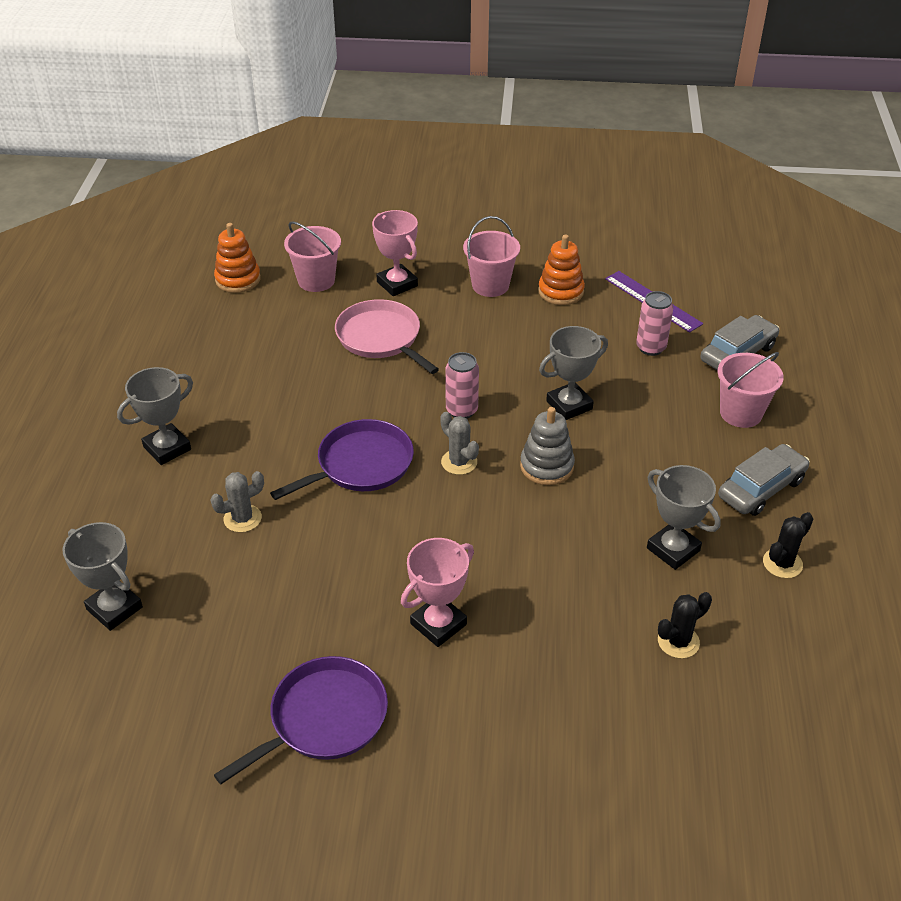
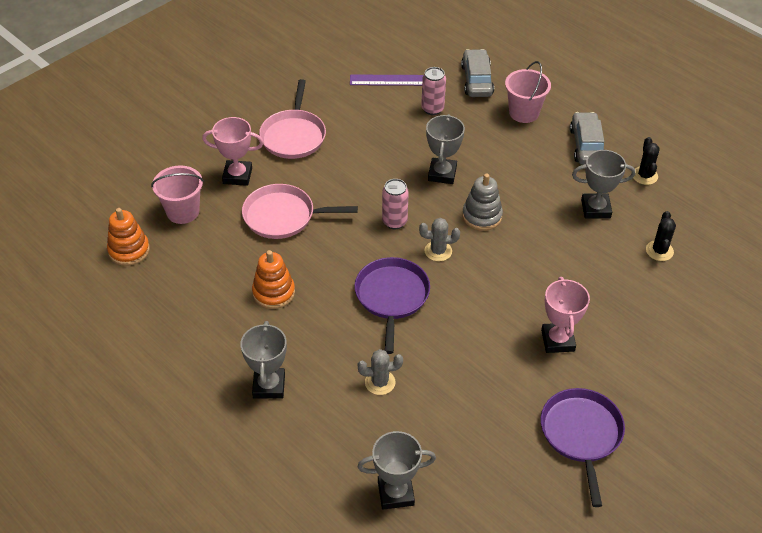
camera: 50 degrees left, 5 degrees up
grey cactus [211,471,264,532] -> grey cactus turned 75 degrees clockwise [358,349,403,395]
pink bucket [463,216,520,297] -> pink pan [259,79,326,159]
orange stacking toy [538,235,585,305] -> orange stacking toy moved to [252,250,295,309]

